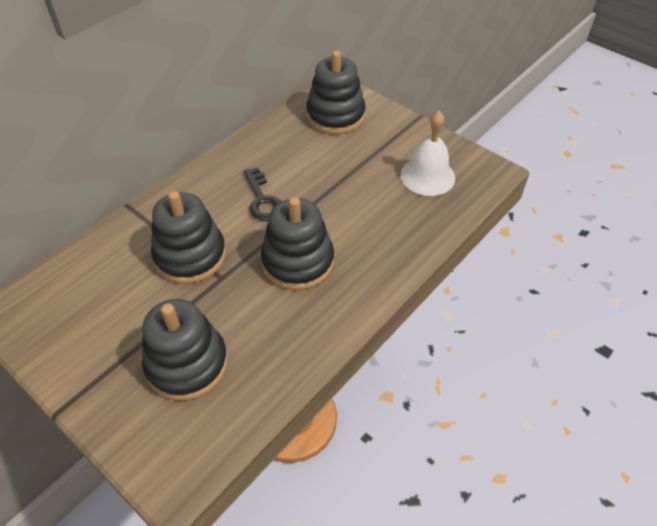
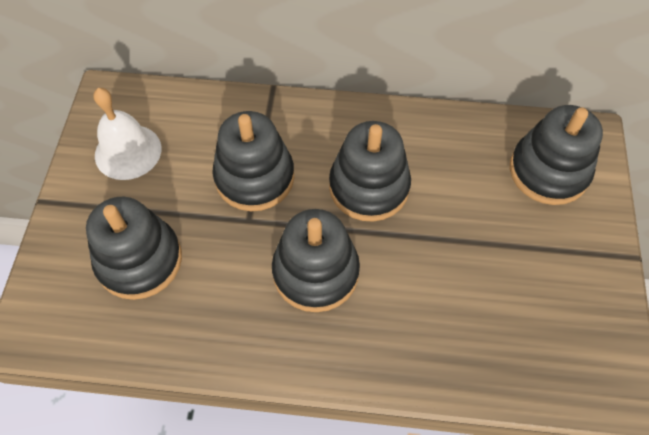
camera: 55 degrees right, 10 degrees up
black key [244,167,281,221] -> black stacking toy [329,121,411,222]
white bell [401,111,455,196] -> white bell moved to [93,88,161,180]

